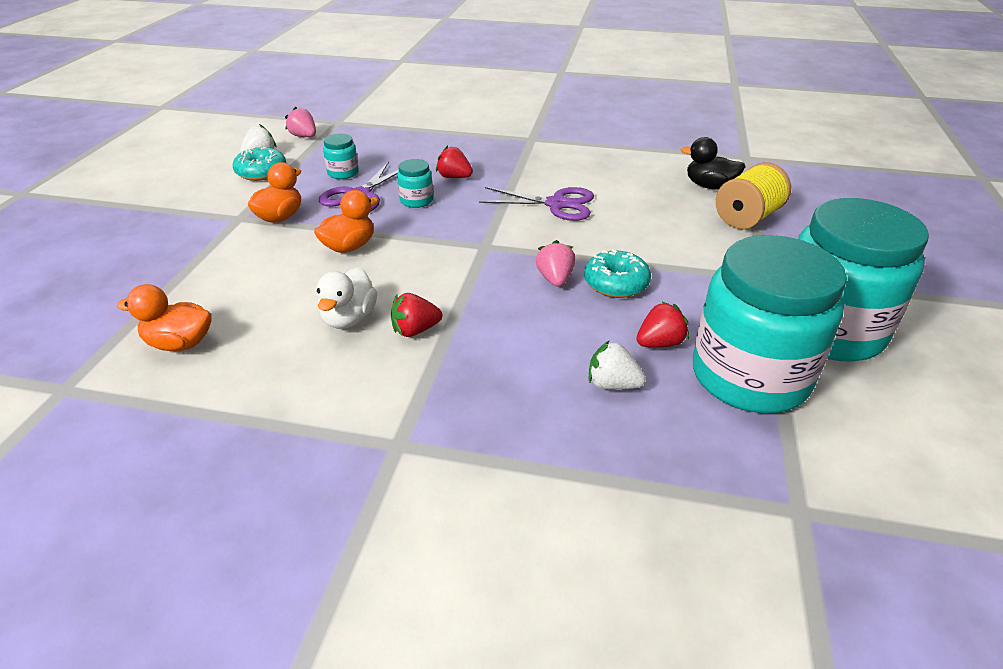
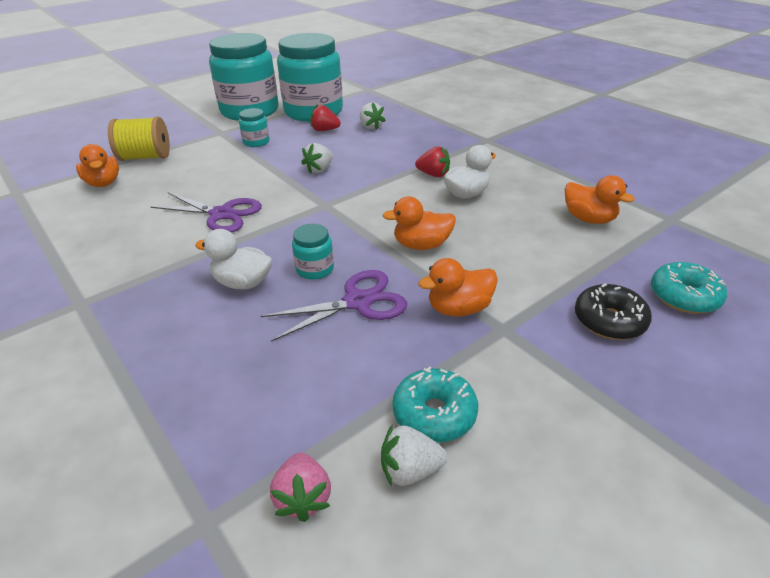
camera: 140 degrees left, 0 degrees up
turquoise jar [323,134,359,179] -> turquoise jar moved to [239,108,270,147]
red strawberry [436,146,473,178] -> white duck [195,229,272,289]
purple scissors [479,187,594,221] -> purple scissors turned 150 degrees clockwise [151,193,262,233]
pink strawberry [536,240,576,287] -> white strawberry [301,143,333,174]
turquoise donut [584,249,651,298] -> turquoise donut moved to [651,262,727,314]
black duck [680,137,746,189] -> orange duck [76,144,119,187]
none -> black donut [575,283,652,340]

